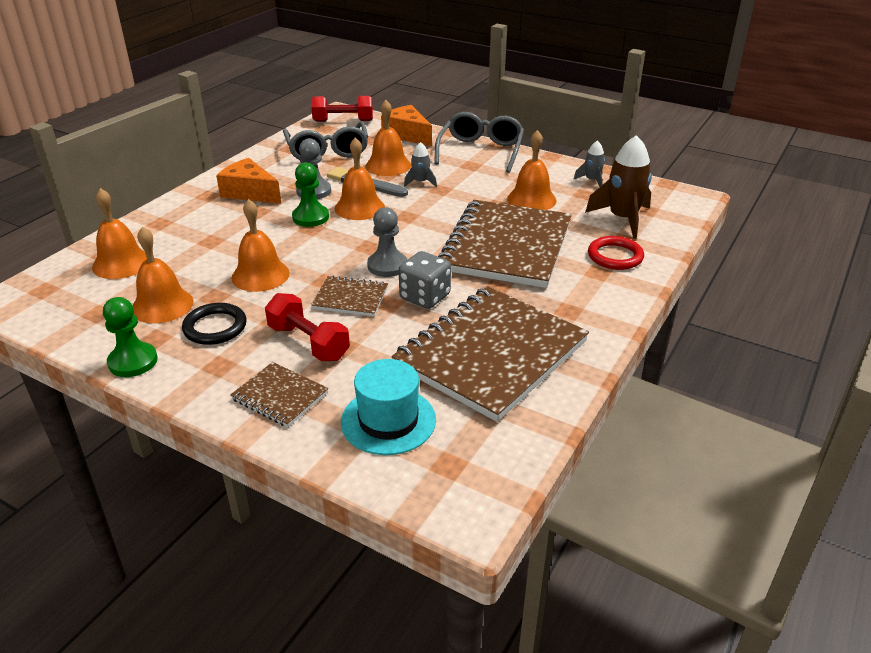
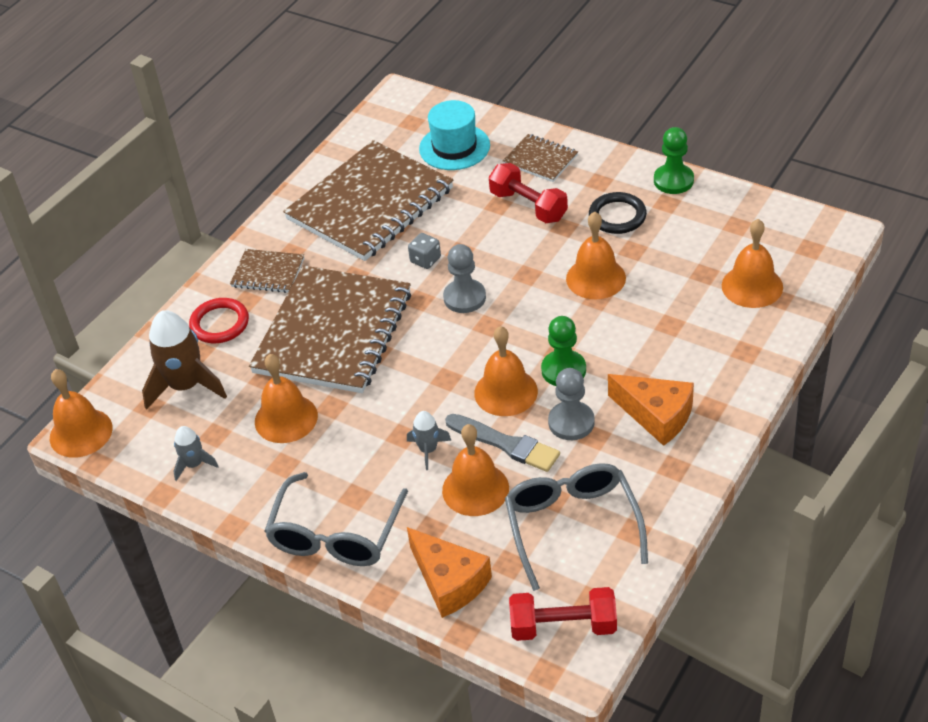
camera: 175 degrees left, 10 degrees up
orange bell [132,227,194,324] -> orange bell moved to [50,369,113,458]
brown notebook [311,275,388,317] -> brown notebook moved to [230,249,304,293]
grey dice [399,251,451,309] -> grey dice [408,233,441,269], size x0.63

